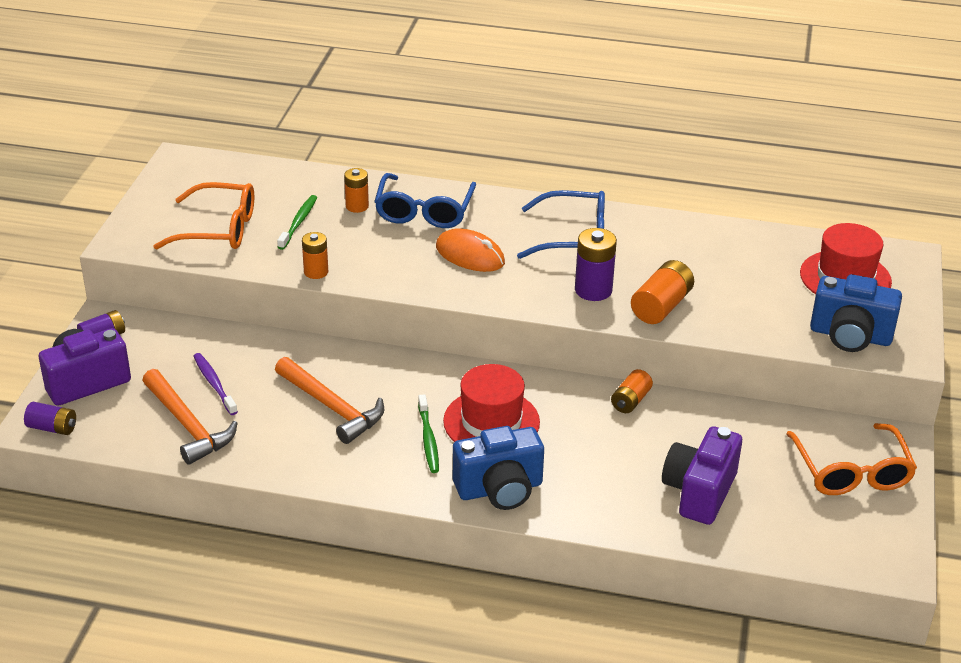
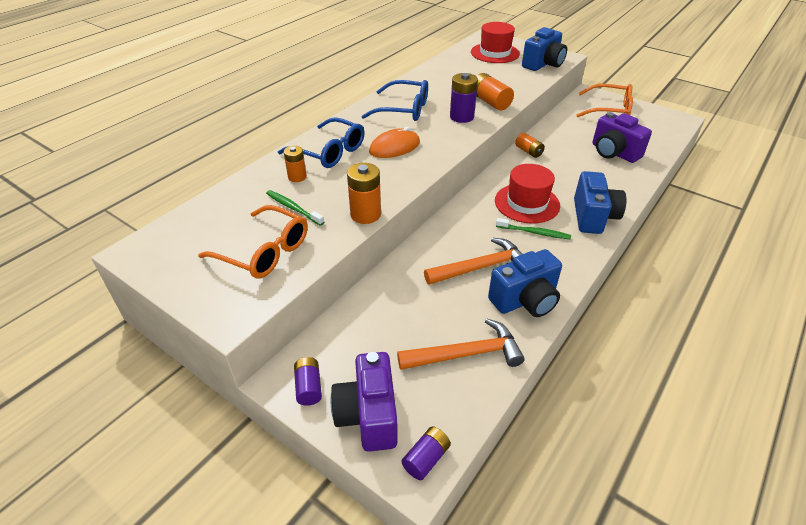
camera: 65 degrees left, 5 degrees up
orange glasses [154,182,254,249] -> orange glasses turned 90 degrees clockwise [198,205,308,278]
purple toothbrush [194,353,238,415] -> none
orange battery [302,232,328,279] -> orange battery [347,163,381,224], size x1.53
blue glasses [517,190,605,259] -> blue glasses turned 75 degrees clockwise [361,80,428,121]
none -> blue camera [488,249,562,317]

